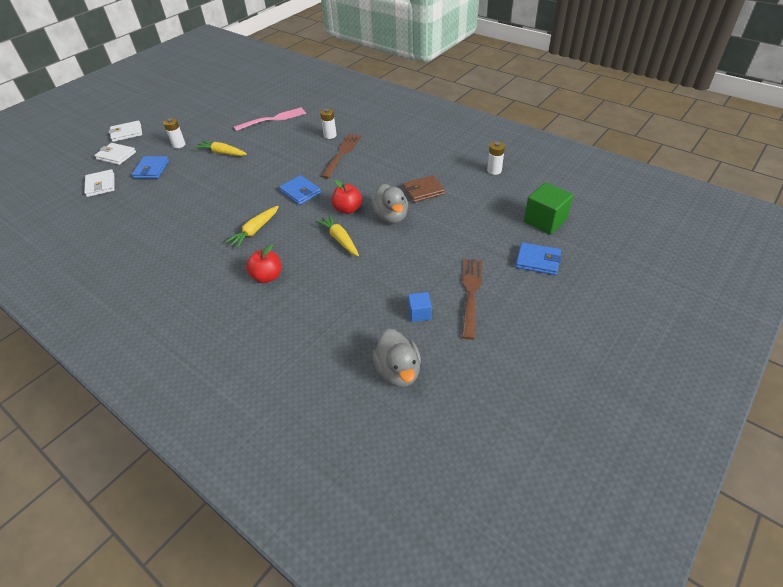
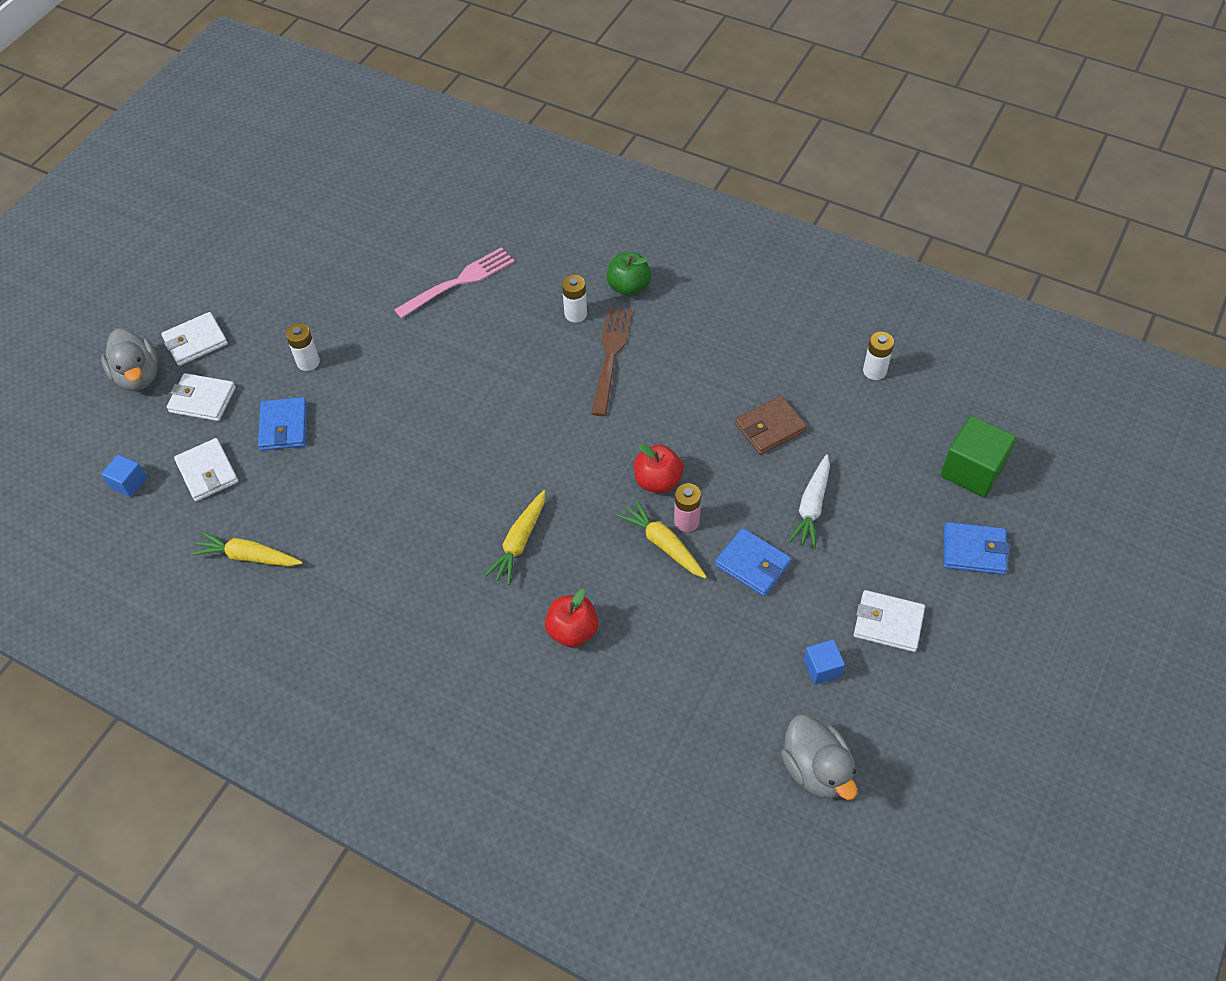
camera: 10 degrees left, 10 degrees up
yellow carrot [194,140,247,156] -> yellow carrot moved to [191,531,302,566]
blue wallet [279,175,321,205] -> blue wallet moved to [715,528,792,596]
grey duck [371,184,408,224] -> grey duck moved to [101,328,158,391]
brown fork [462,259,482,340] -> white wallet [854,590,925,652]
none -> blue cube [101,455,147,497]
none -> green apple [607,252,651,296]
none -> pink battery [674,483,701,532]
none -> white carrot [789,455,830,549]

